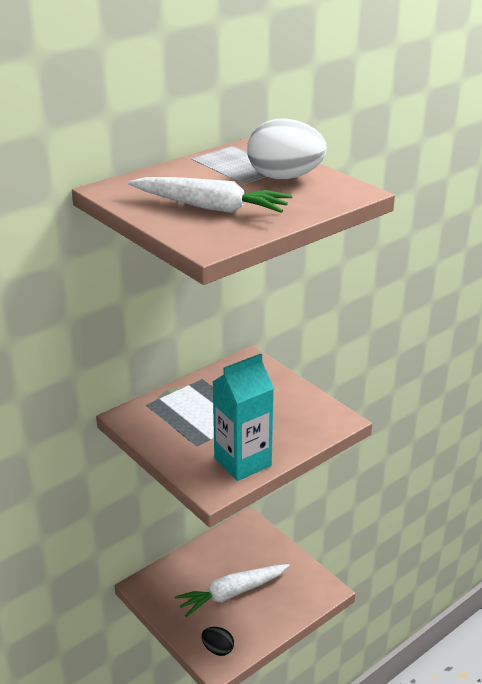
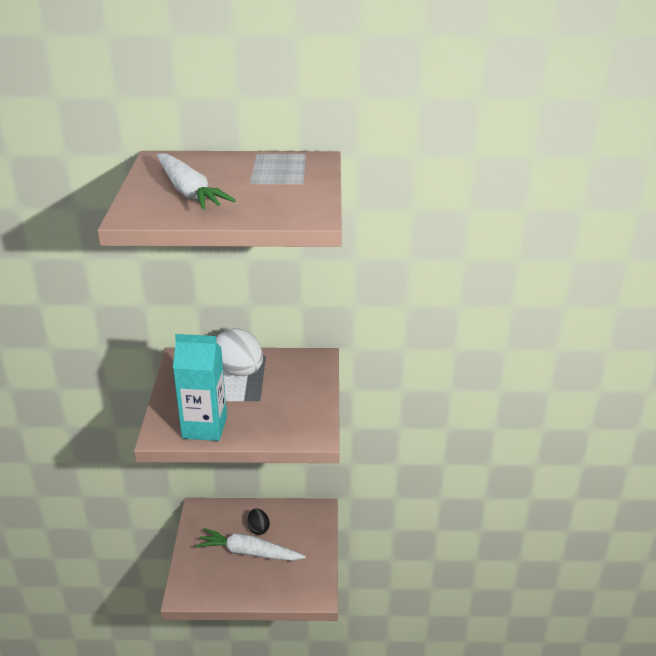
camera: 40 degrees right, 0 degrees up
black egg [201,627,234,656] -> black egg moved to [248,509,270,535]
white egg [247,119,327,179] -> white egg moved to [216,328,263,376]

